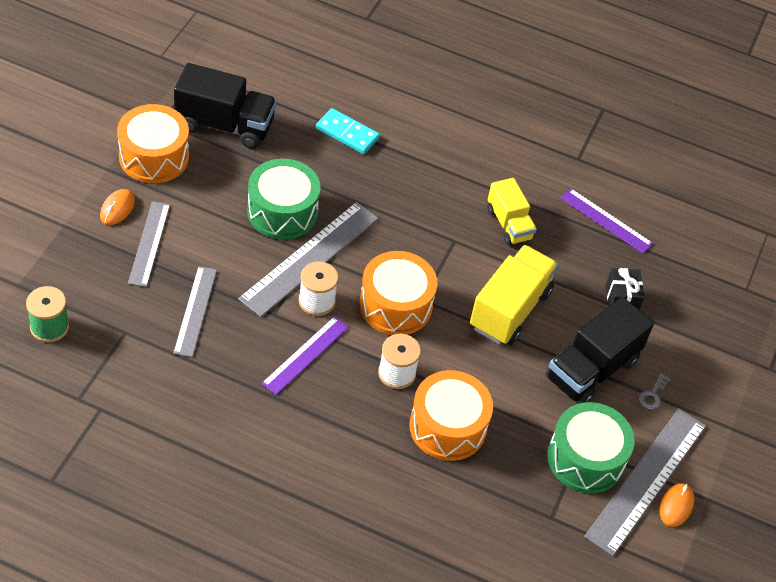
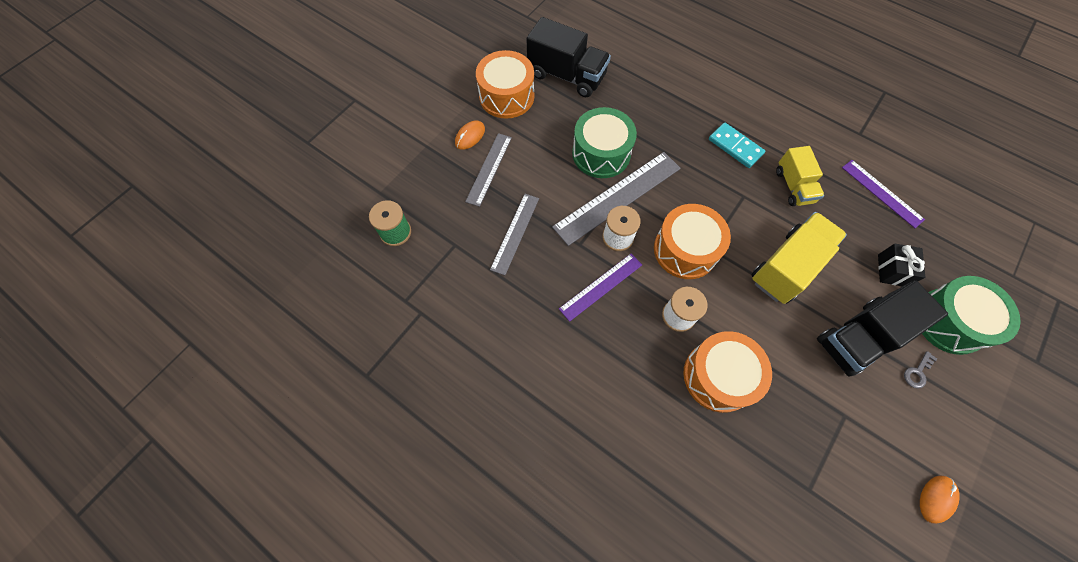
camera: 20 degrees right, 15 degrees up
turquoise domino [316,108,380,154] -> turquoise domino moved to [709,122,765,168]
green drum [548,402,635,493] -> green drum moved to [922,276,1021,355]
grey ruler [584,408,706,556] -> none

